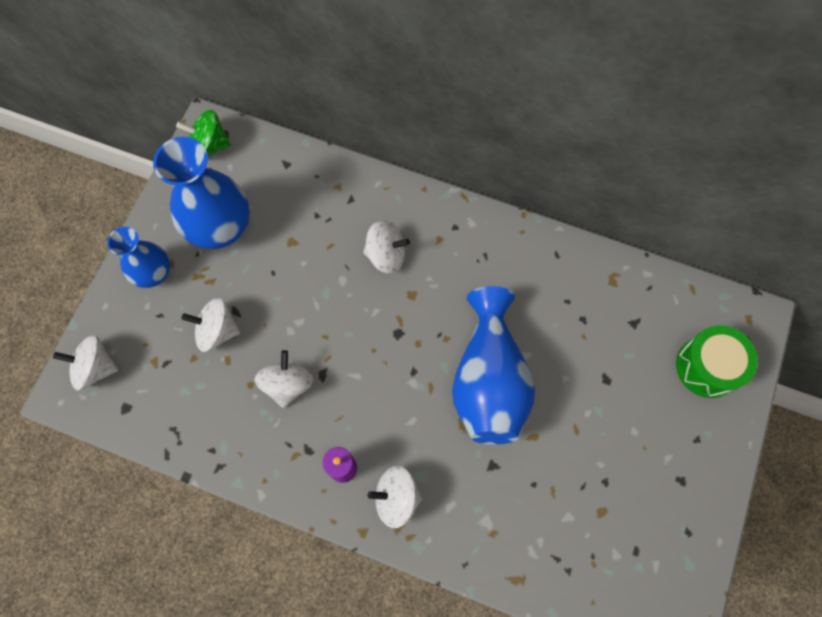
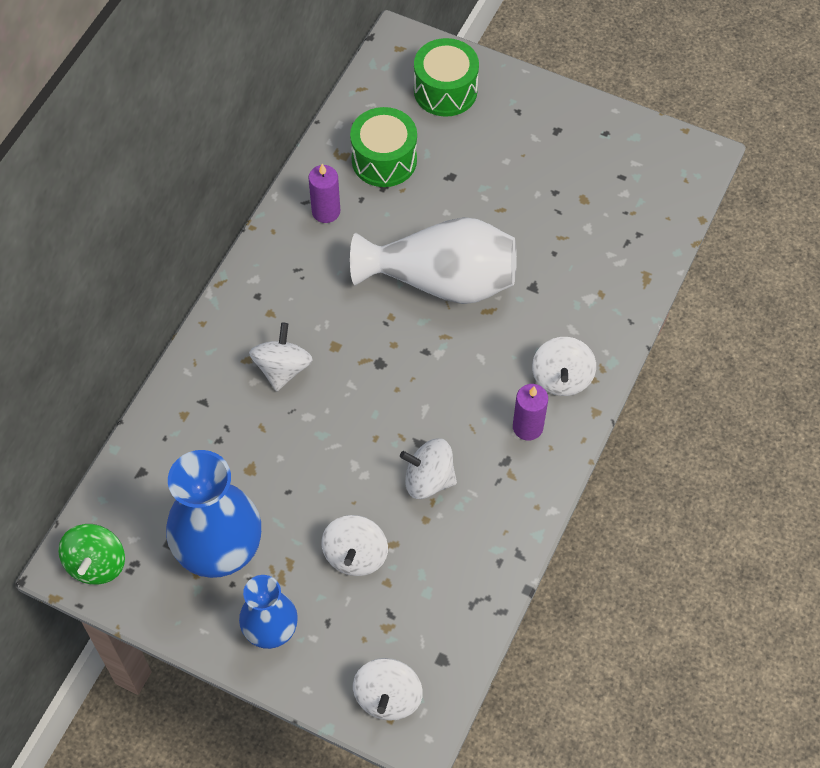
camera: 85 degrees left, 10 degrees down
blue vase [452,286,535,445] -> white vase [350,217,517,304]
none -> purple candle [309,164,340,223]
none -> green drum [350,107,417,187]

